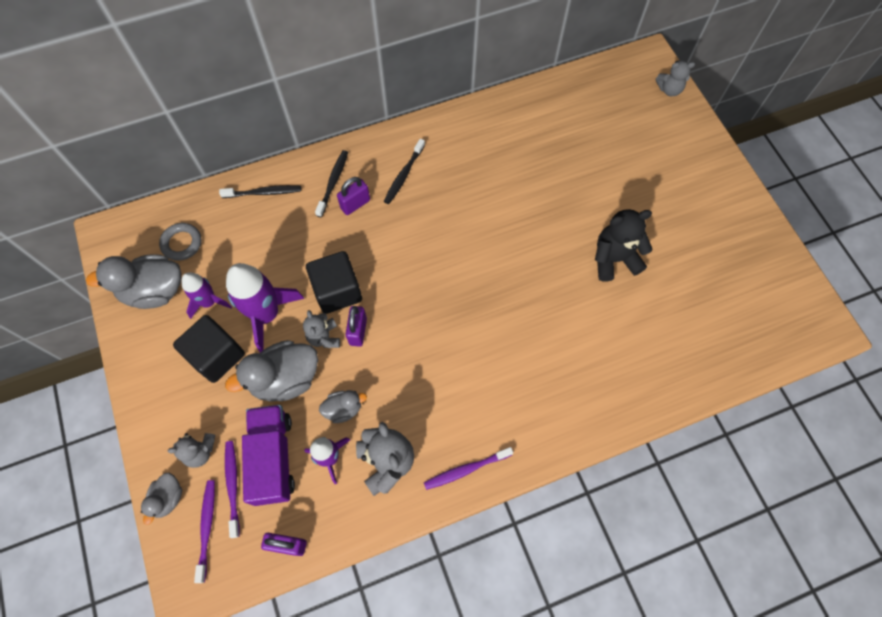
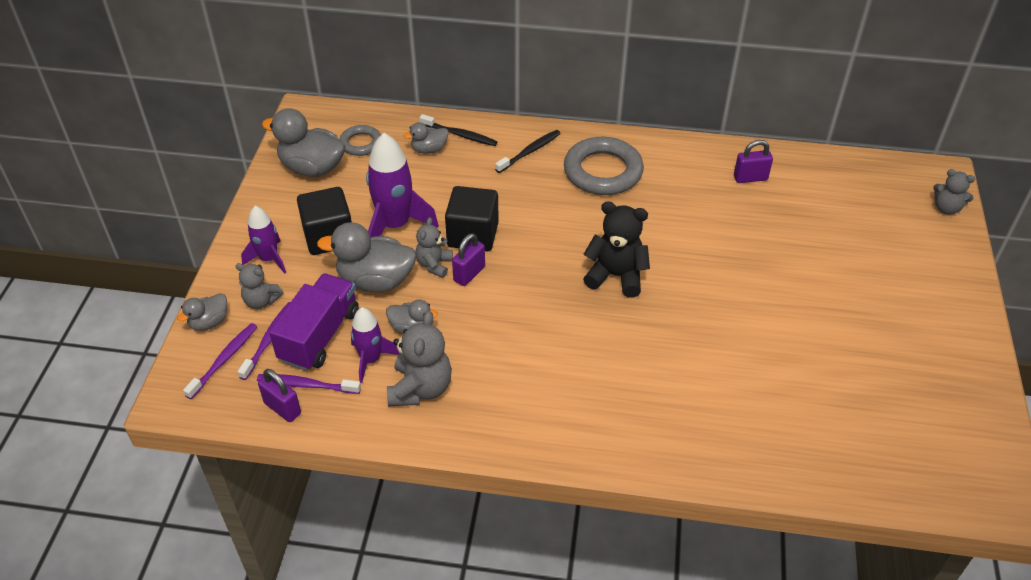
camera: 30 degrees right, 20 degrees down
purple rocket [181,272,232,319] -> purple rocket moved to [241,206,286,274]
purple padlock [337,177,370,215] -> purple padlock moved to [734,140,773,183]
black toothbrush [384,139,425,204] -> grey ring [564,137,644,195]
purple toothbrush [424,447,513,490] -> purple toothbrush moved to [257,374,361,394]
black teddy bear [595,209,652,282] -> black teddy bear moved to [583,201,650,298]
none -> grey duck [403,122,448,154]

